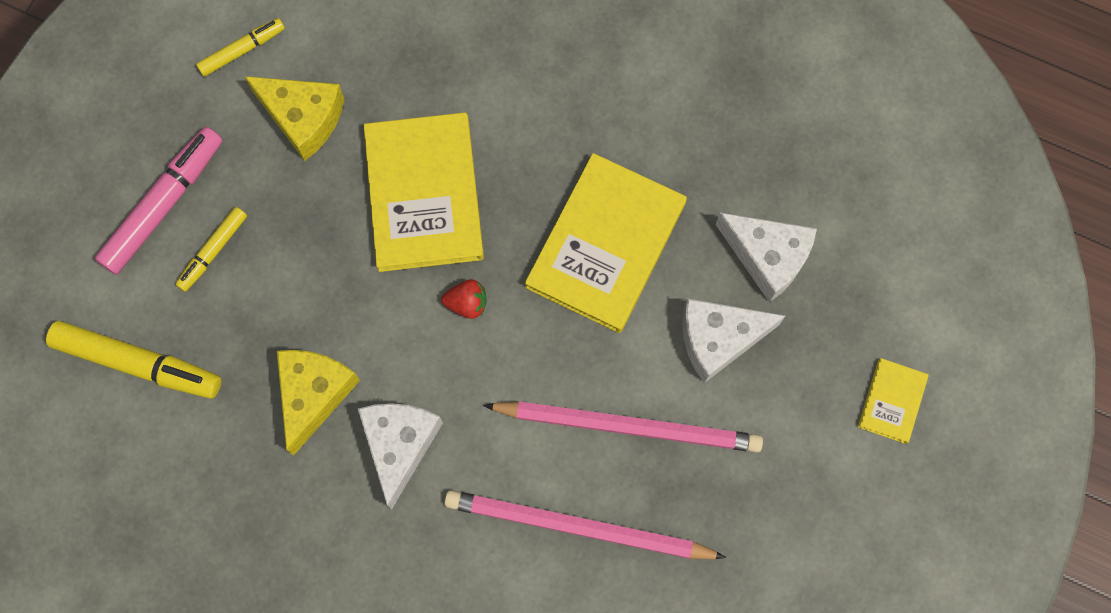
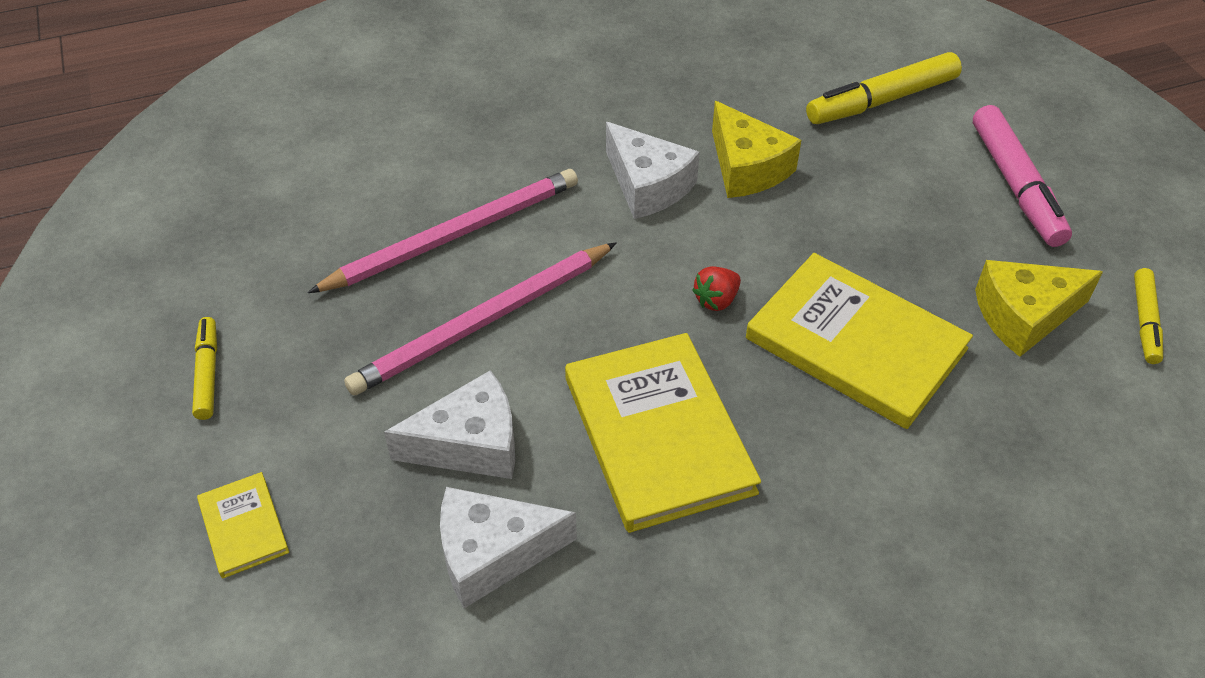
camera: 135 degrees right, 25 degrees down
yellow marker [175,207,247,292] -> yellow marker moved to [192,317,217,420]
white cheese [682,298,785,383] -> white cheese turned 45 degrees clockwise [384,370,515,479]

